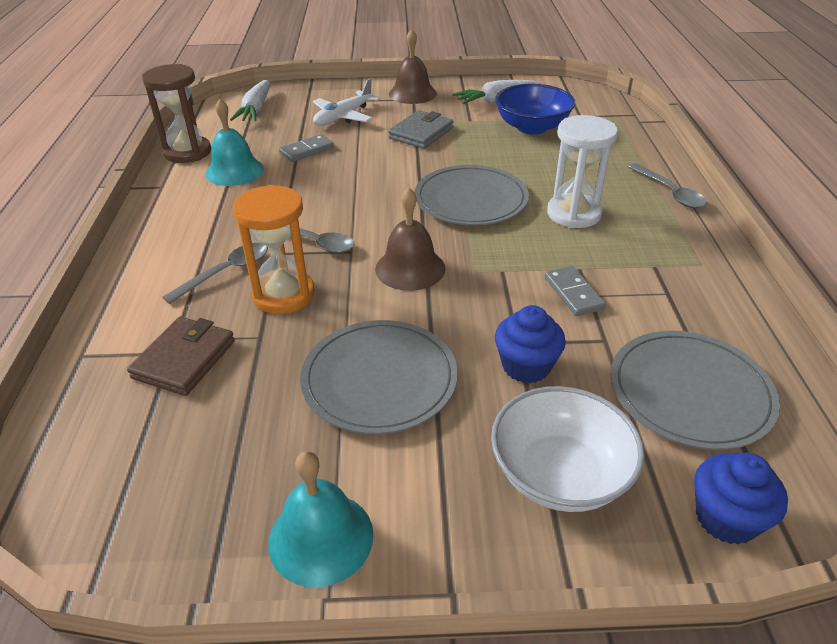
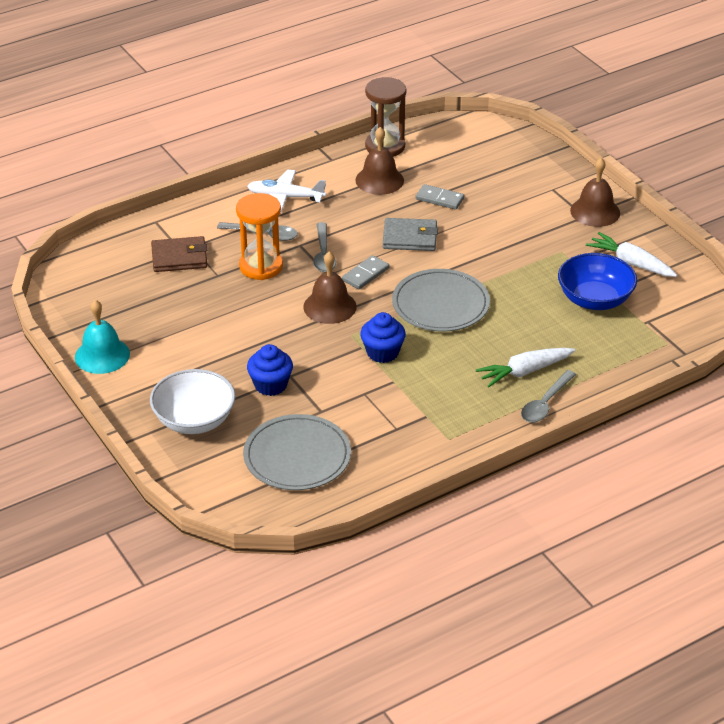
camera: 60 degrees right, 0 degrees up
turquoise bell [205,99,264,186] -> brown bell [355,127,404,195]
white carrot [230,80,270,121] -> white carrot moved to [475,348,575,387]
grey plate [300,320,458,434] -> none
white plane [313,78,381,126] -> white plane moved to [247,169,326,212]
grey wallet [388,110,454,149] -> grey wallet moved to [383,218,438,251]
grey domino [544,266,606,316] -> grey domino moved to [342,255,389,289]
white hourglass [547,115,618,228] -> none
blue cupcake [694,452,788,545] -> blue cupcake moved to [360,312,406,363]

